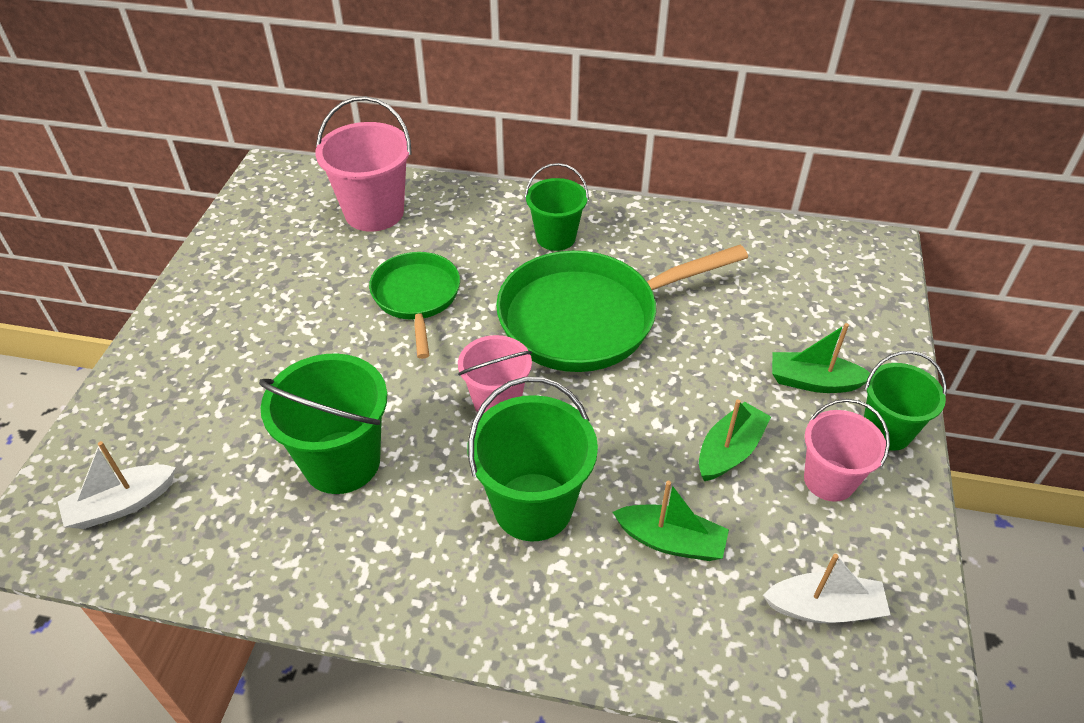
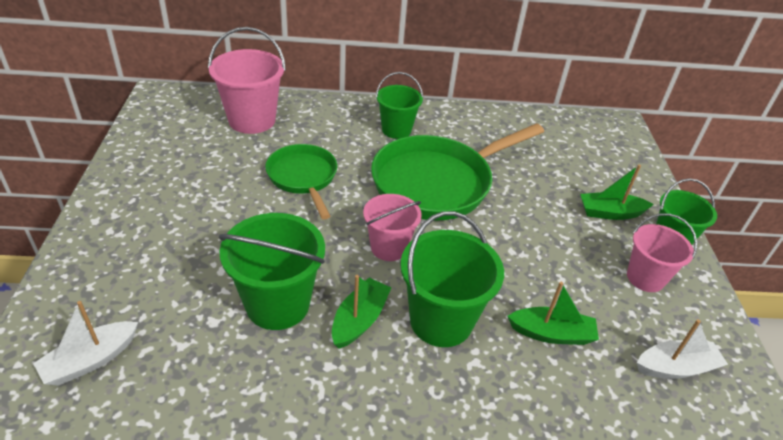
camera: 15 degrees left, 5 degrees down
green boat [699,399,771,481] -> green boat moved to [332,275,391,349]

